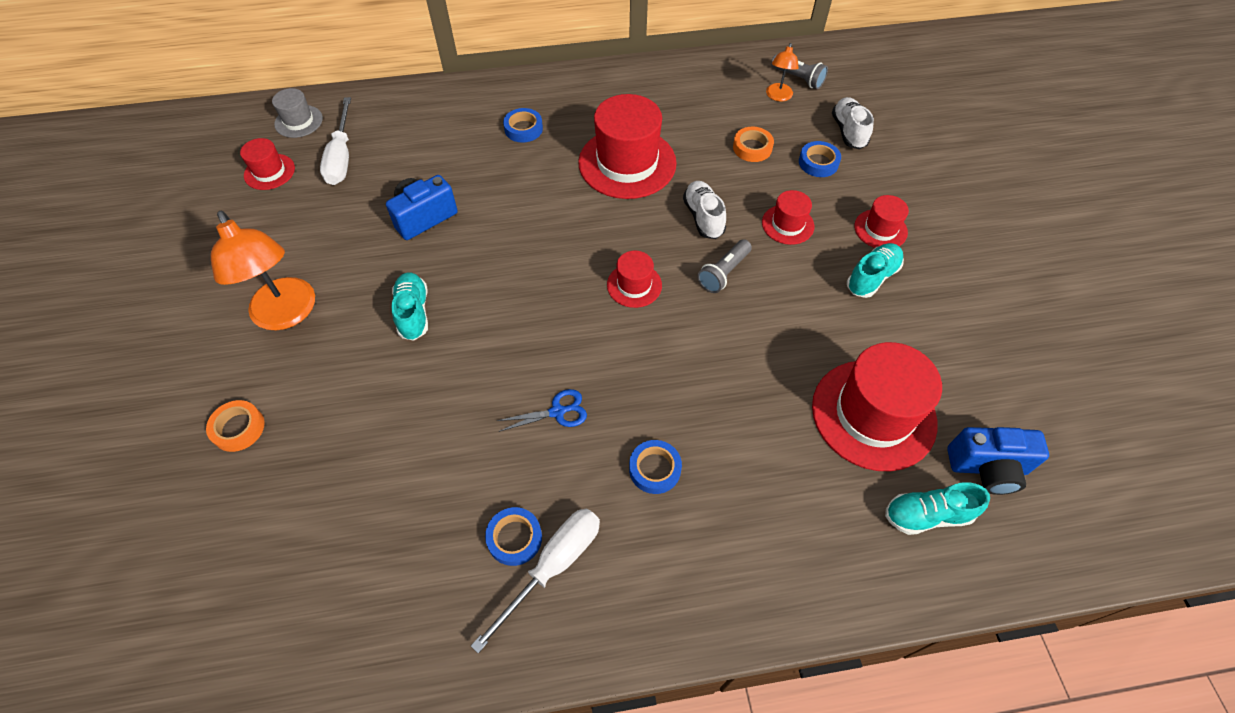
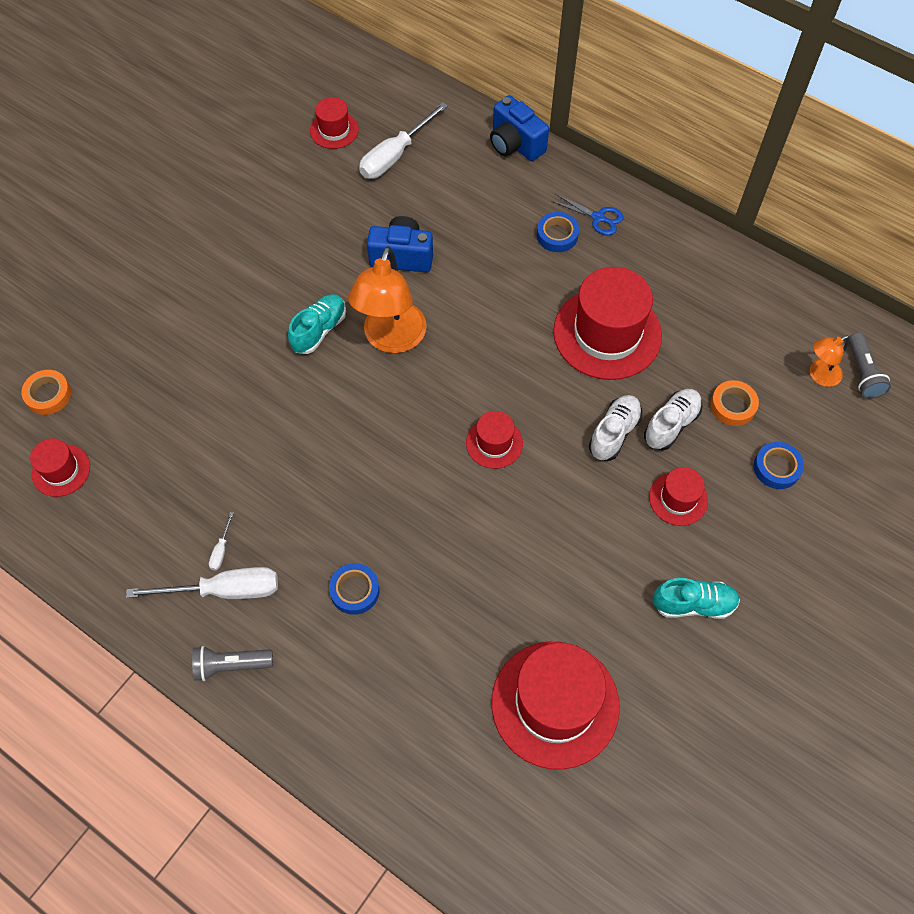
camera: 45 degrees right, 5 degrees up
orange tape [206,400,265,452] -> orange tape moved to [21,370,71,415]
orange lamp [211,211,315,330] -> orange lamp moved to [348,246,427,353]
grey hat [272,88,323,138] -> none
blue tape [485,507,542,566] -> white screwdriver [209,512,234,570]
blue scissors [497,389,587,432] -> blue scissors moved to [551,194,624,235]
grey flashlight [697,239,752,293] -> grey flashlight moved to [192,646,273,681]
white shoe [832,97,874,149] -> white shoe moved to [644,389,703,450]
red hat [854,195,909,248] -> red hat moved to [30,438,90,497]
turquoise shoe [885,482,990,535] -> none
blue camera [947,427,1049,495] -> blue camera moved to [490,95,549,161]

